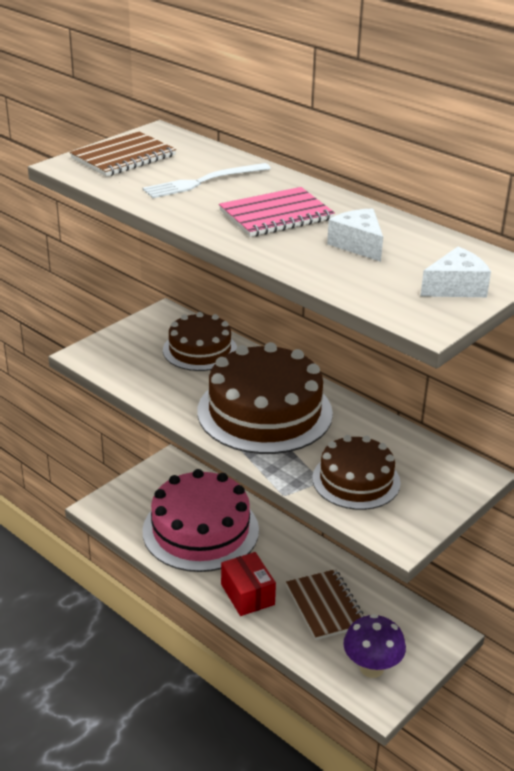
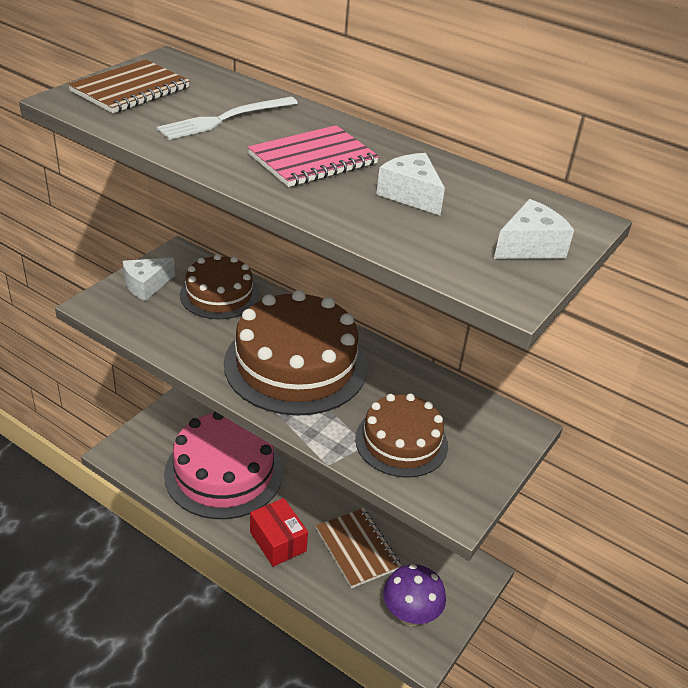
camera: 10 degrees left, 5 degrees up
none -> white cheese [123,258,175,301]

